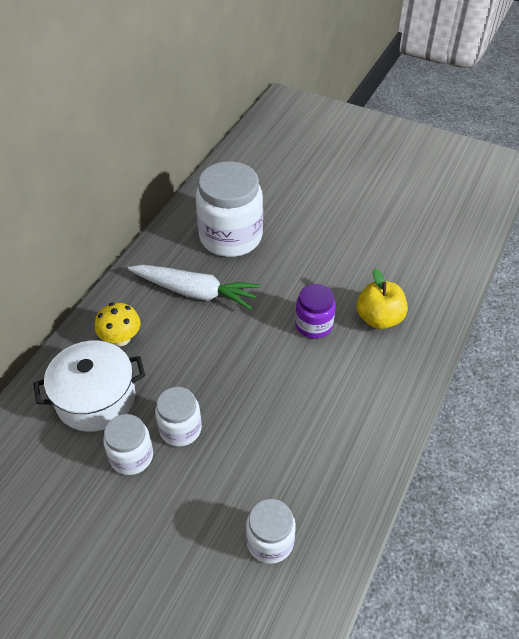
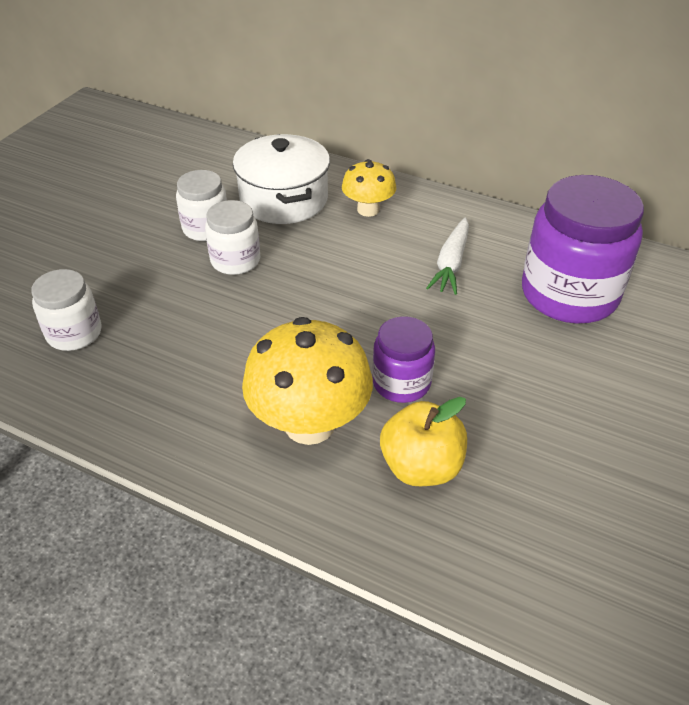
camera: 90 degrees right, 5 degrees down
white carrot [128,265,260,310] -> white carrot [426,217,469,295], size x0.65
white jar [196,161,263,257] -> purple jar [522,175,644,324]
none -> yellow mushroom [242,317,373,445]

